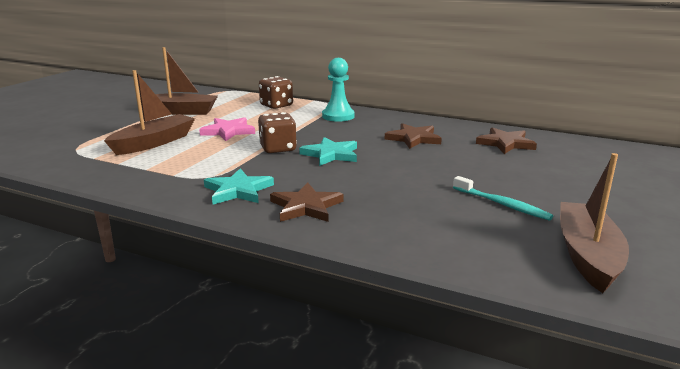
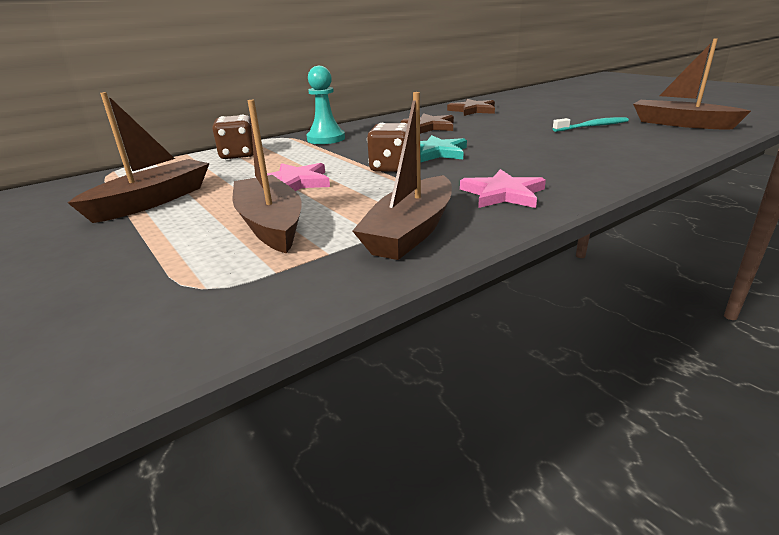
camera: 60 degrees left, 5 degrees up
turquoise star [204,168,274,205] -> pink star [460,169,546,208]
brown star [270,183,343,222] -> none
none -> brown boat [352,92,452,260]

